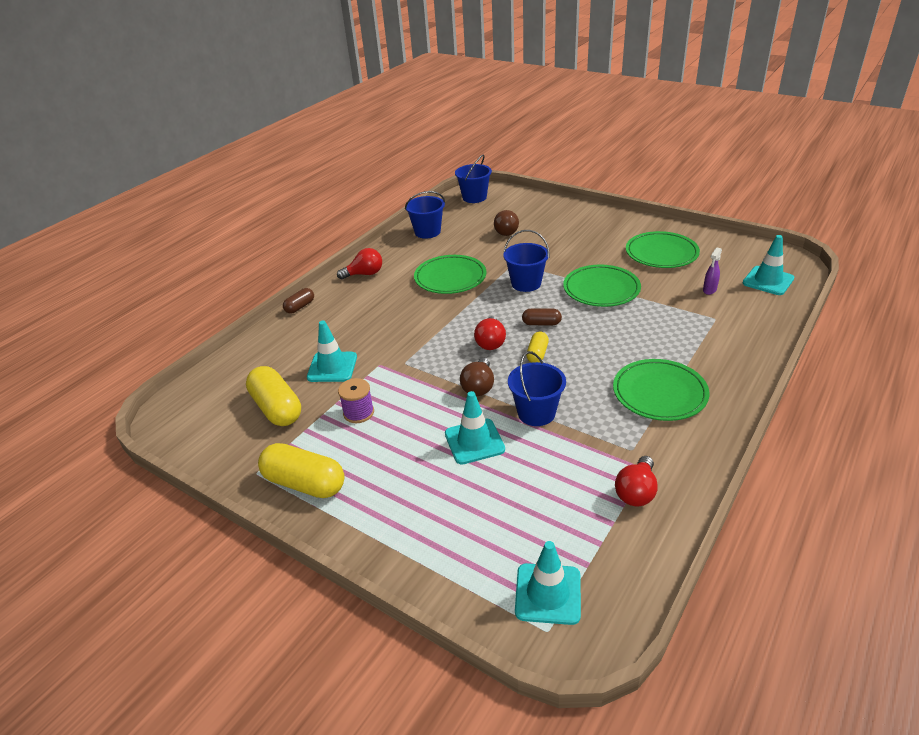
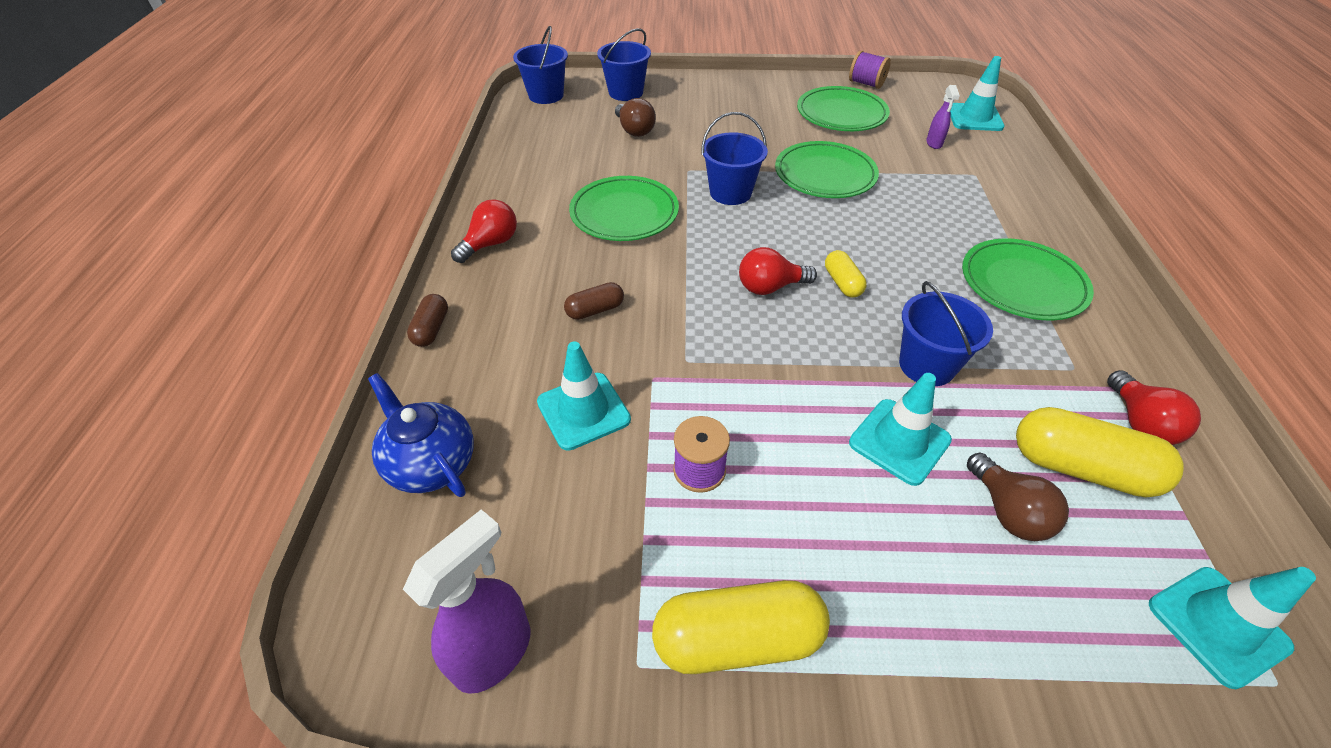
camera: 35 degrees left, 10 degrees up
yellow capsule [246,366,301,426] -> yellow capsule moved to [1016,407,1184,497]
blue bucket [405,191,445,239] -> blue bucket moved to [597,28,651,101]
brown light bulb [460,358,494,396] -> brown light bulb moved to [967,453,1069,541]
red light bulb [474,316,506,350] -> red light bulb turned 105 degrees clockwise [739,247,817,295]
brown capsule [522,309,562,325] -> brown capsule moved to [564,282,624,320]
none -> blue teapot [368,373,474,497]
none -> purple spray bottle [403,509,530,694]
none -> purple spool [849,51,891,89]

